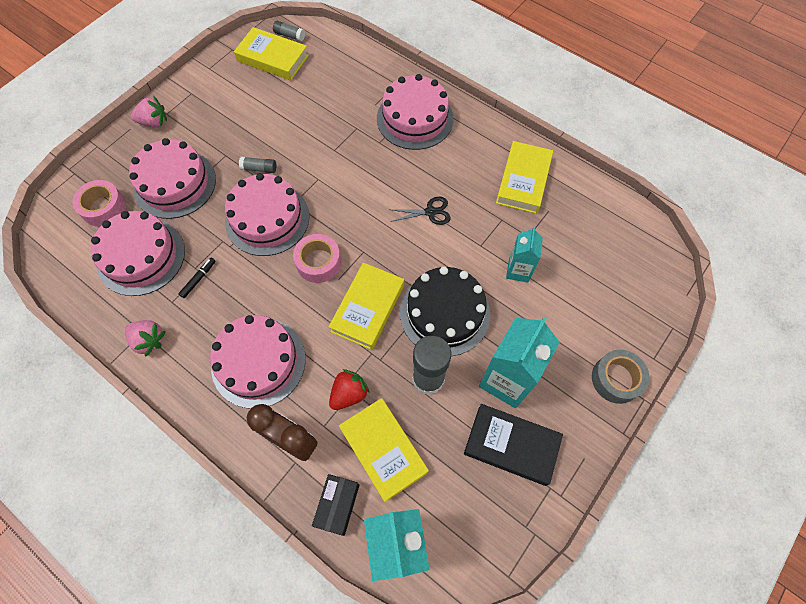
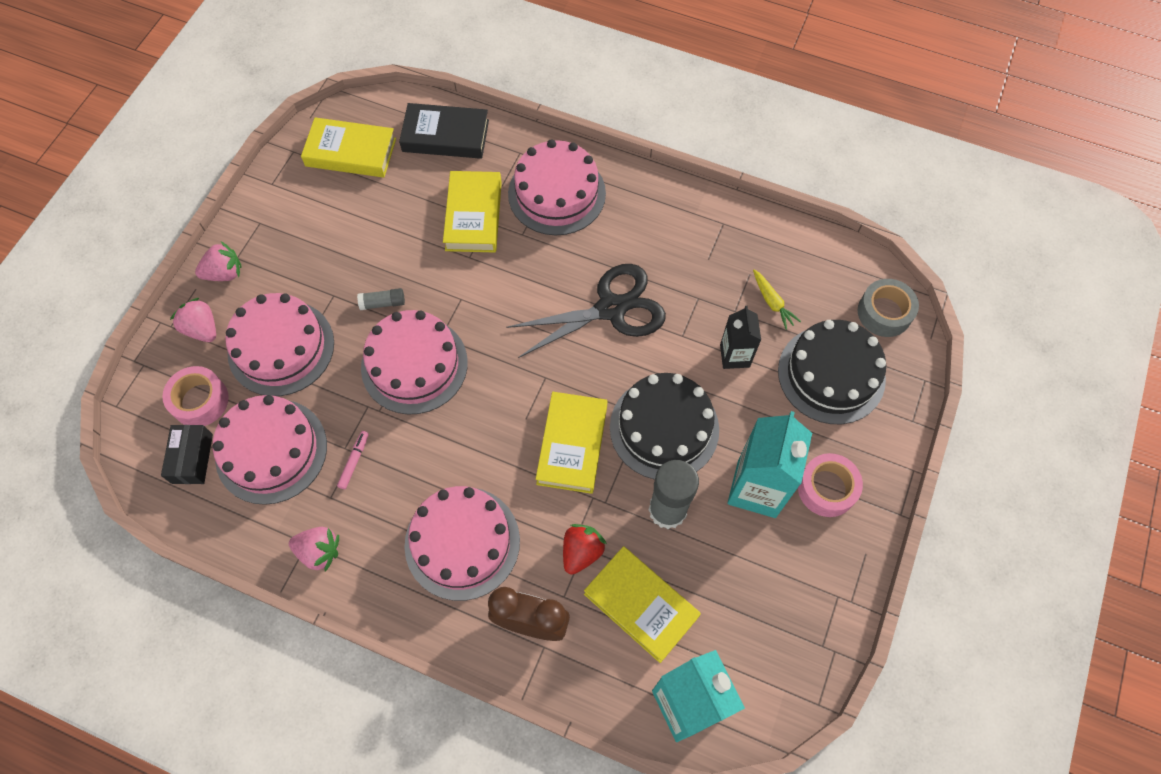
camera: 15 degrees left, 0 degrees up
black marker [178,258,216,298] -> pink marker [337,431,369,489]
grey glue stick [273,21,305,41] -> none
pink tape [293,234,341,283] -> pink tape moved to [798,453,863,517]
black box [312,474,359,536] -> black box moved to [161,425,213,484]
black scissors [389,197,451,225] -> black scissors [506,264,666,358], size x2.05
black book [464,404,563,486] -> black book moved to [399,103,489,159]
yellow book [496,141,553,214] -> yellow book moved to [443,171,502,252]
turquoise carton [506,227,543,283] -> black carton [720,306,761,369]
grey tape [592,350,650,404] -> grey tape moved to [858,279,919,337]
none -> pink strawberry [170,298,216,342]
none -> yellow carrot [753,270,801,330]
none -> black cake [778,320,886,424]

